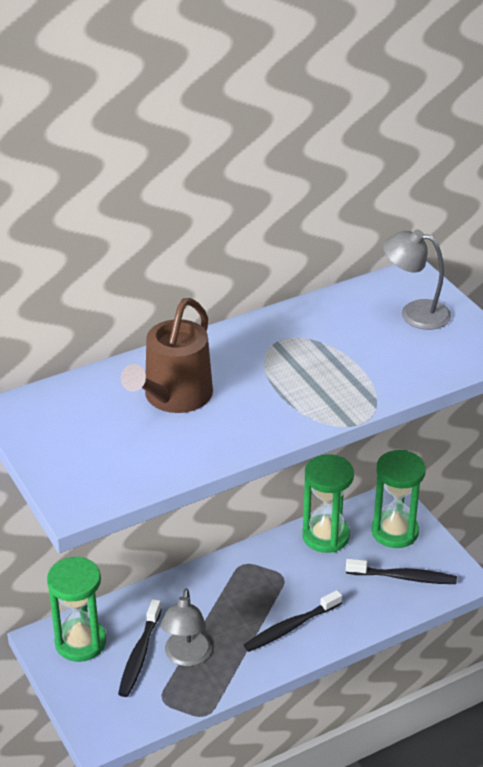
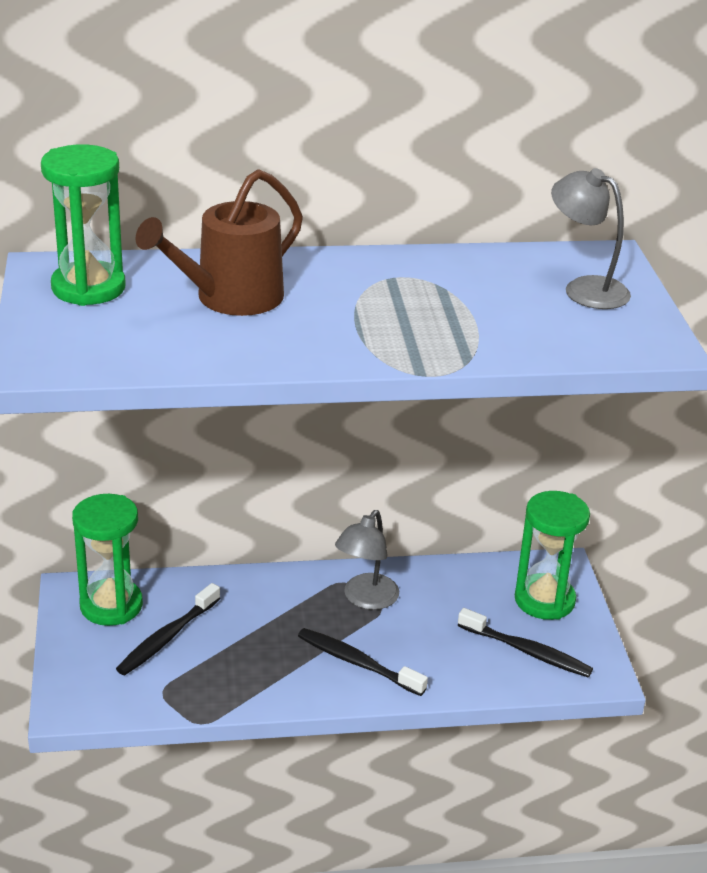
camera: 20 degrees right, 5 degrees down
grey lamp [161,588,212,666] -> grey lamp moved to [335,510,399,610]
black toothbrush [244,590,342,652] -> black toothbrush turned 45 degrees clockwise [298,628,428,696]
green hourglass [302,454,354,553] -> green hourglass moved to [41,144,126,306]

